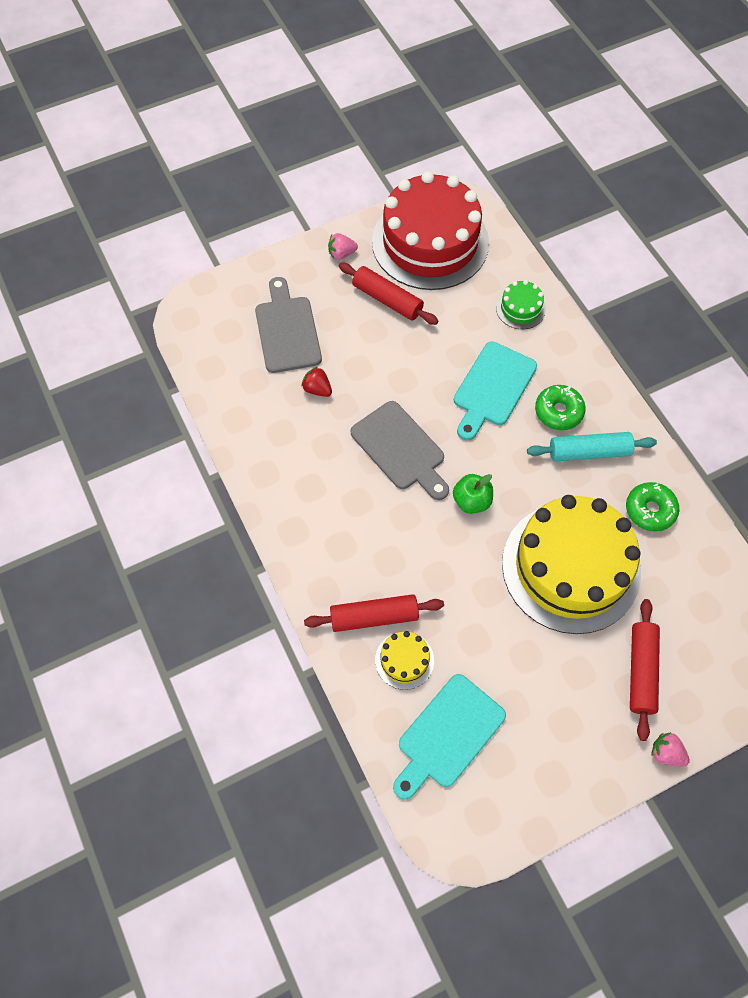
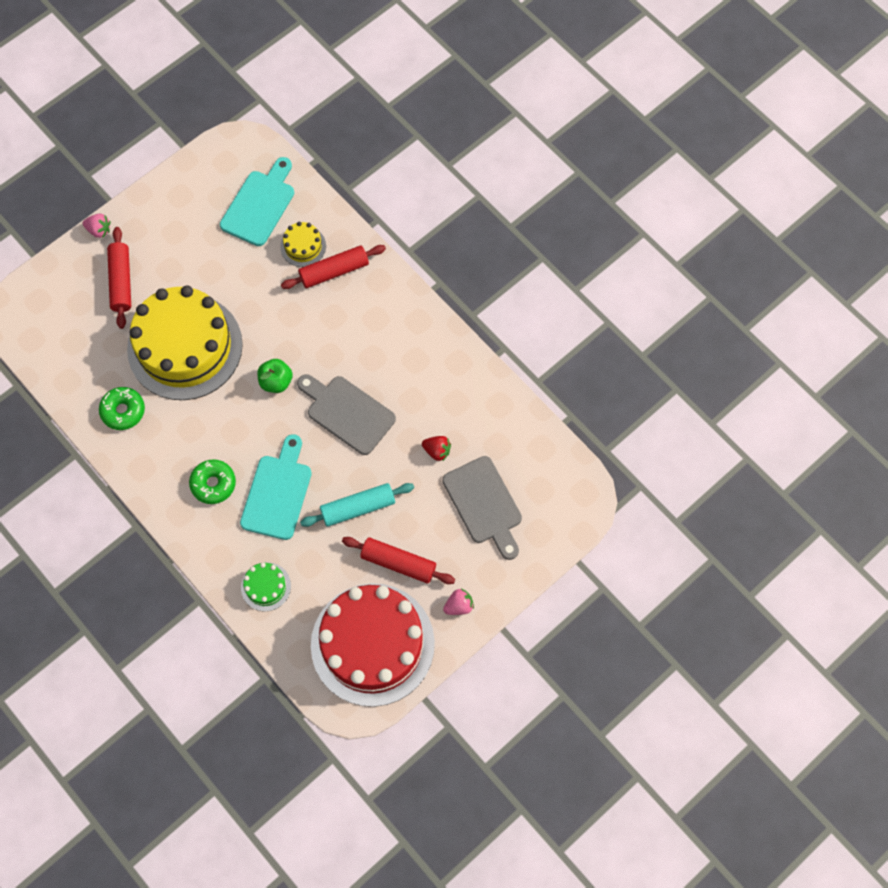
camera: 165 degrees right, 5 degrees up
turquoise rolling pin [527,432,657,462] -> turquoise rolling pin moved to [300,483,414,527]

